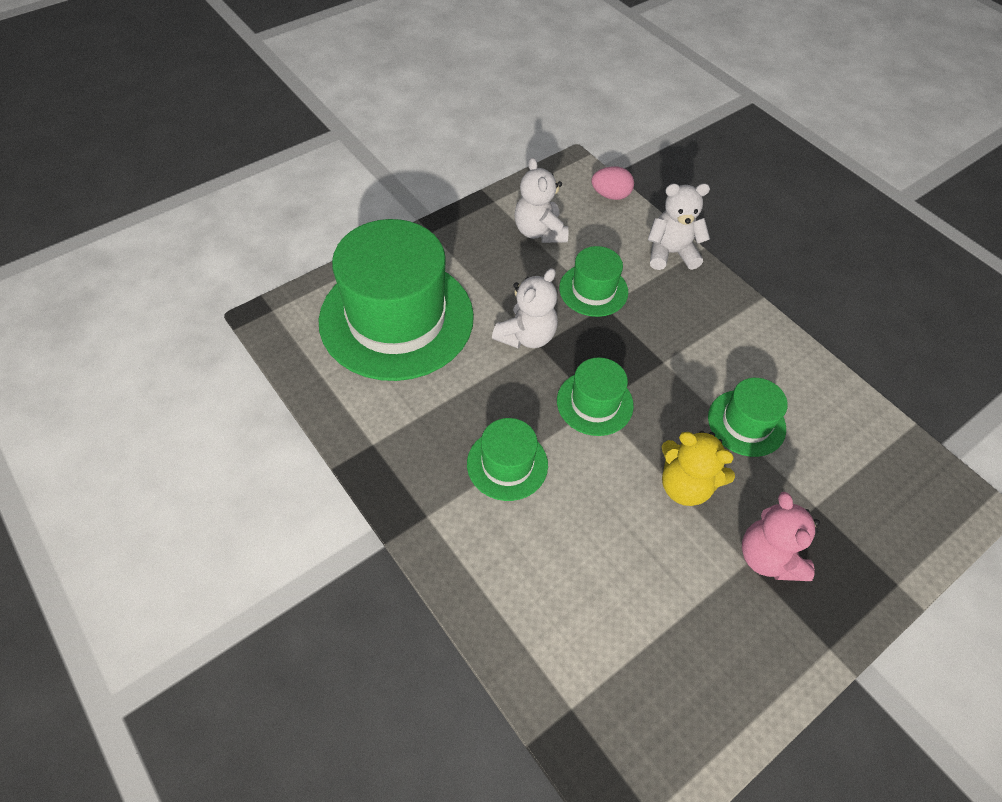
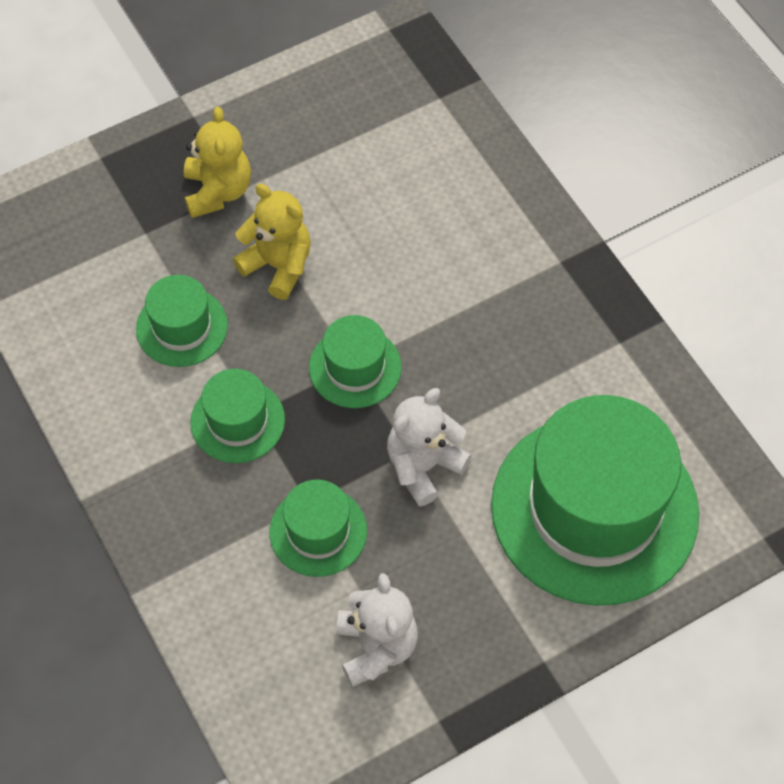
camera: 170 degrees left, 5 degrees up
green hat [467,418,548,501] -> green hat moved to [190,369,285,463]
pink egg [592,166,634,200] -> none
white teddy bear [648,183,710,270] -> none
pink teddy bear [742,492,820,581] -> yellow teddy bear [184,107,251,218]

